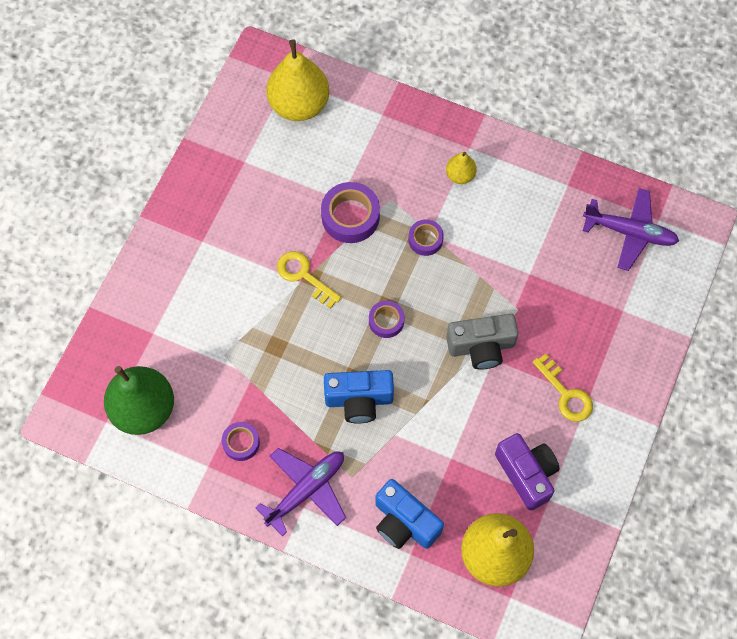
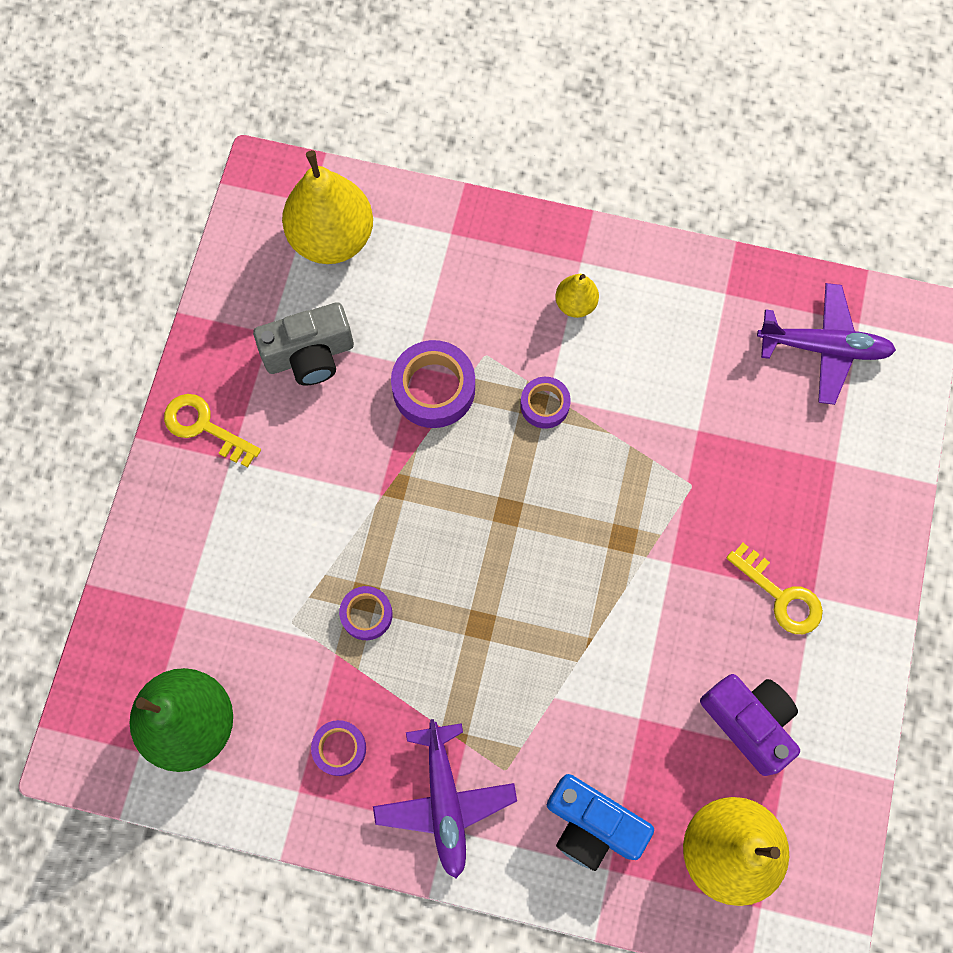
camera: 10 degrees left, 5 degrees up
purple plane [255,448,346,536] -> purple plane turned 135 degrees clockwise [373,719,517,878]
yellow key [277,251,342,309] -> yellow key moved to [164,394,261,468]
blue camera [324,370,394,424] -> none
purple tape [369,301,404,338] -> purple tape moved to [339,586,393,640]
grey camera [446,314,519,370] -> grey camera moved to [253,302,354,385]

